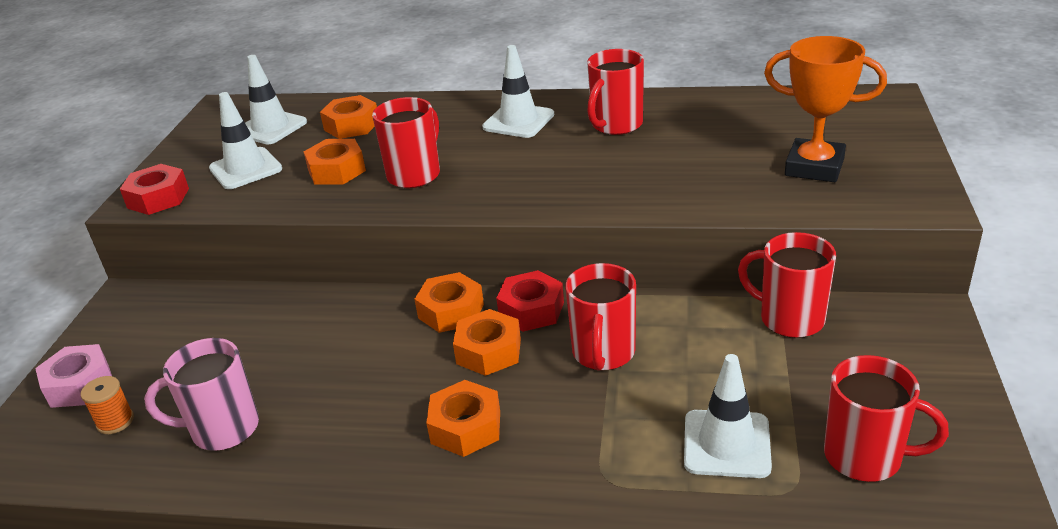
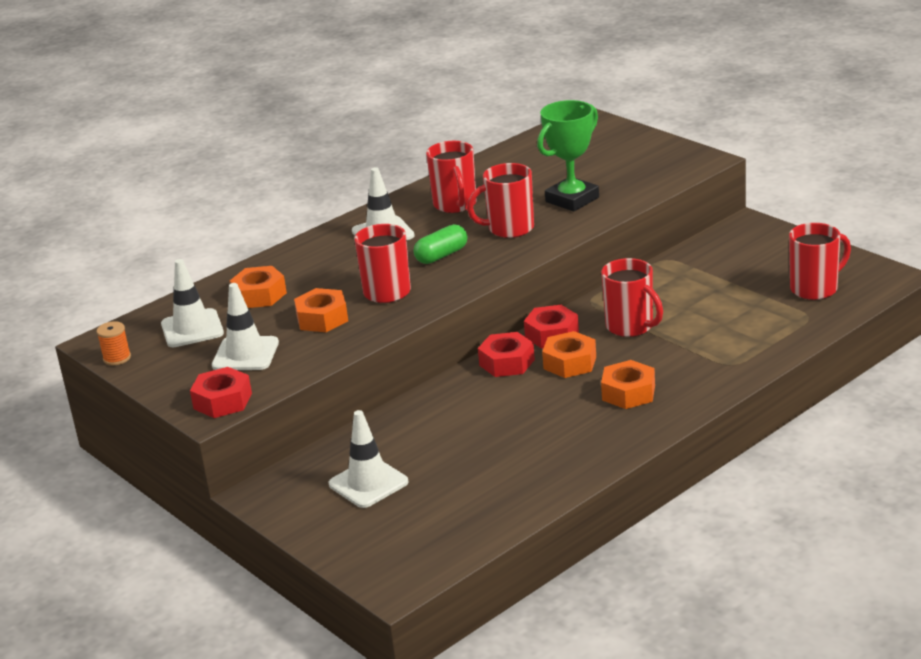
camera: 50 degrees left, 5 degrees down
pink nut [35,344,112,408] -> none
orange spool [81,376,134,434] -> orange spool moved to [96,321,131,365]
pink mug [144,338,259,451] -> none
orange nut [414,272,484,333] -> red nut [478,332,535,377]
white traffic cone [684,354,772,478] -> white traffic cone moved to [329,410,409,508]
red mug [738,232,836,338] -> red mug moved to [467,163,534,238]
orange trophy [764,36,887,182] -> none
none -> green capsule [413,224,467,264]
none -> green trophy [537,100,599,212]

